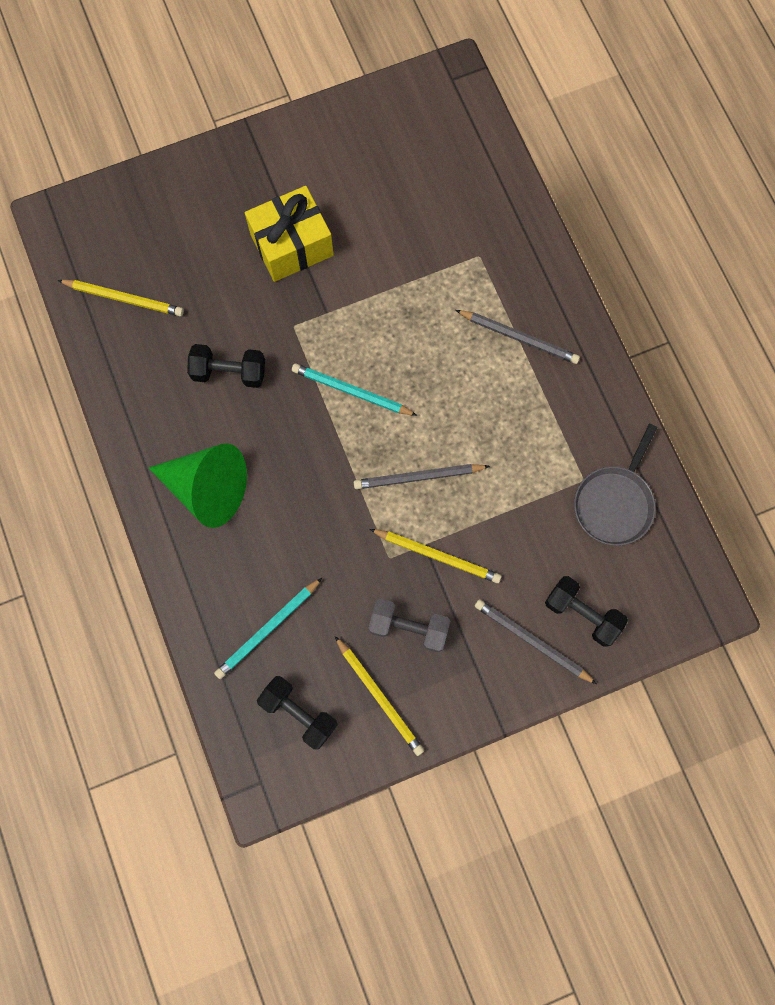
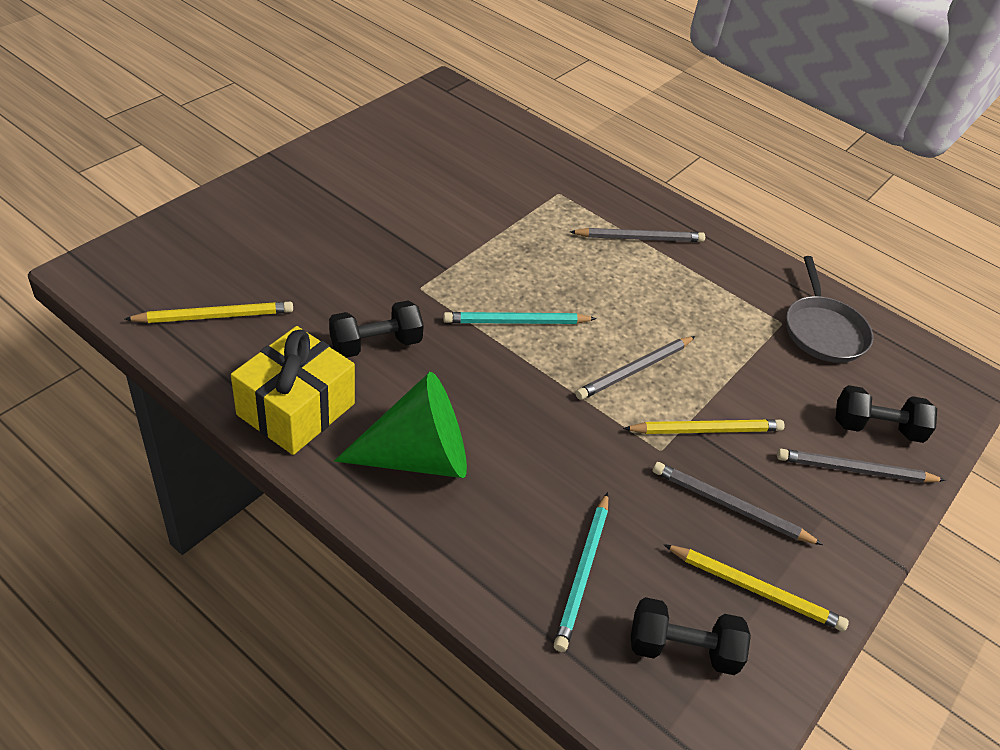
camera: 35 degrees left, 30 degrees down
yellow gift [245,186,334,282] -> yellow gift moved to [231,326,355,455]
grey dumbbell [368,598,450,652] -> grey pencil [653,462,823,545]

